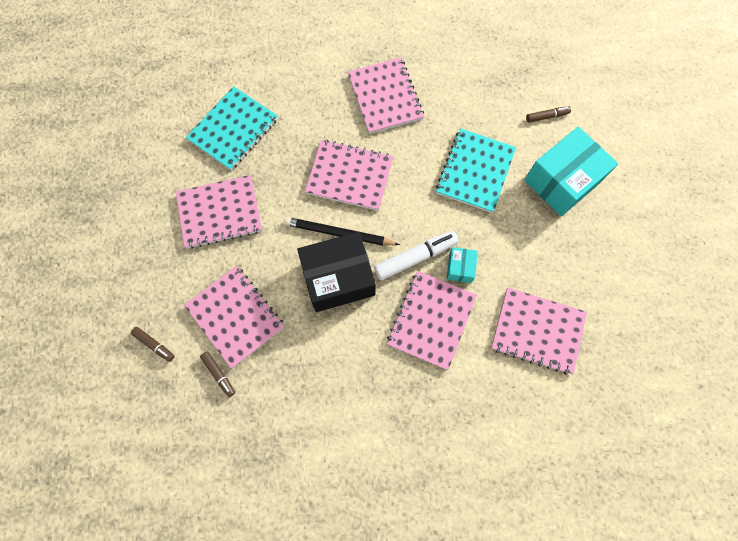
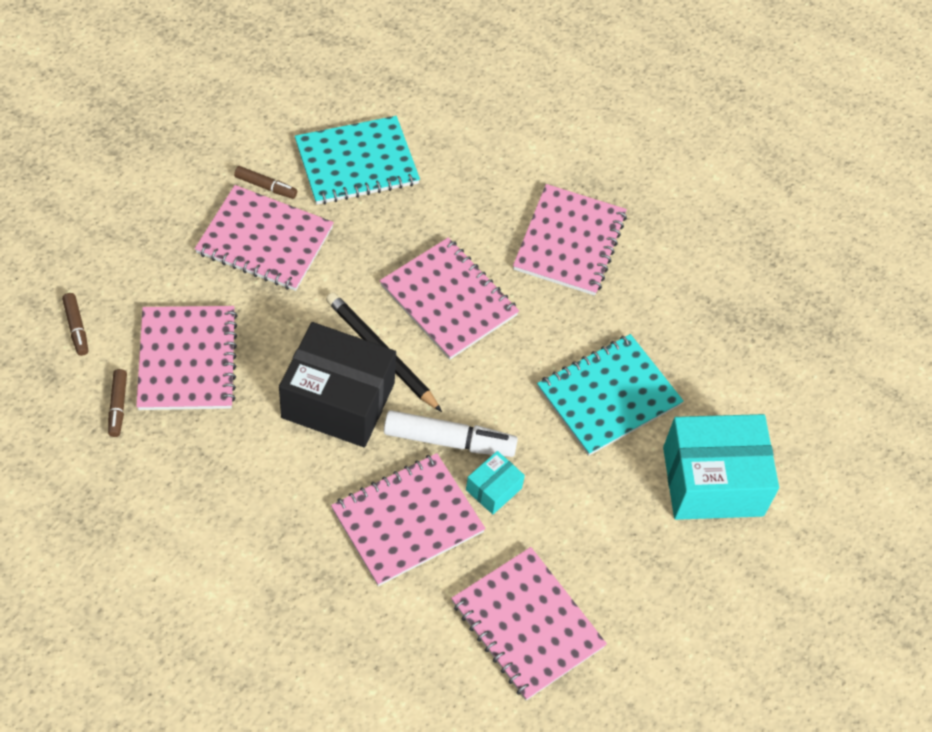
camera: 30 degrees right, 15 degrees down
brown marker [526,106,571,123] -> brown marker moved to [234,166,297,199]

